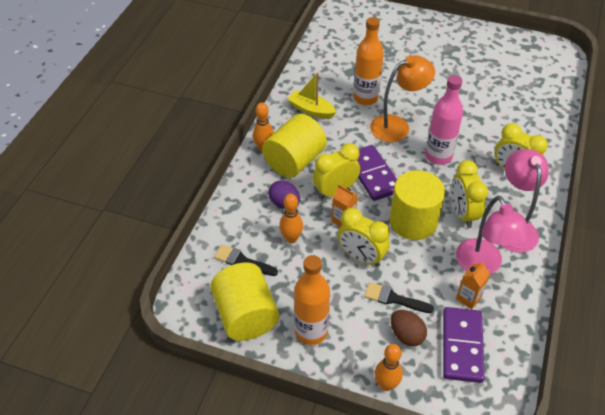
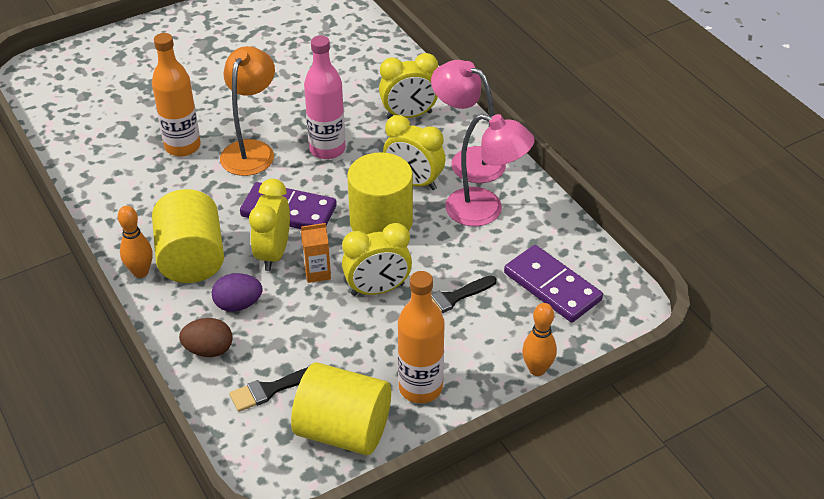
camera: 50 degrees left, 5 degrees down
orange bowling pin [279,194,303,243] -> none
yellow boat [288,72,336,119] -> none
brown egg [391,310,427,346] -> brown egg moved to [179,318,233,357]
orange carton [456,262,490,309] -> none

